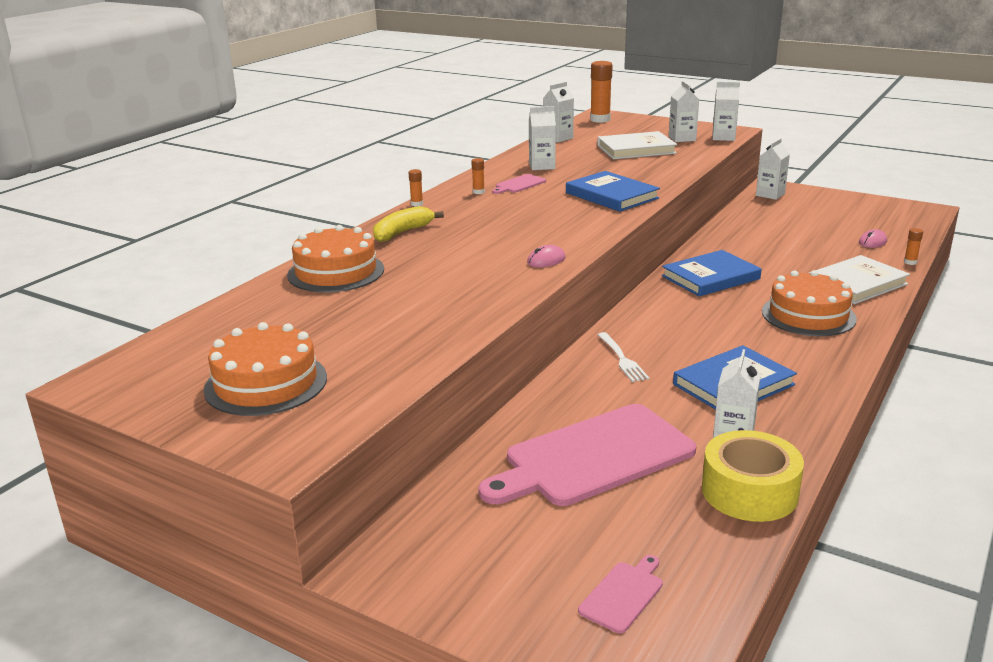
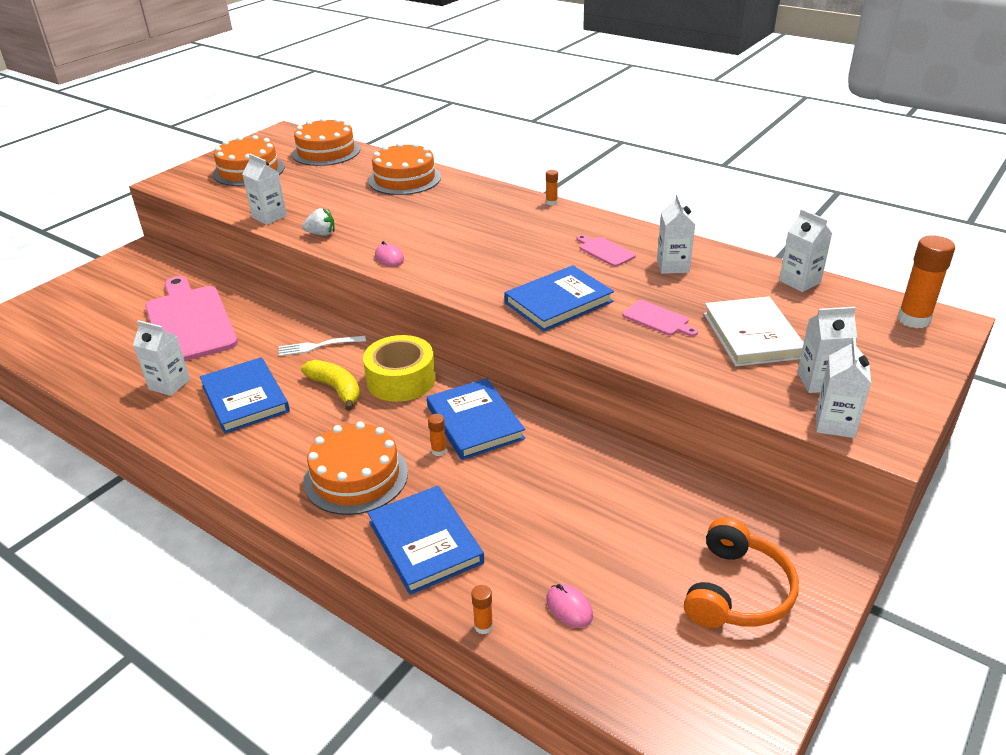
camera: 95 degrees right, 10 degrees up
yellow banana [373,206,444,242] -> yellow banana moved to [301,360,360,411]
orange glue stick [471,158,485,194] -> orange glue stick moved to [428,414,447,456]
pink cutting board [578,555,663,633] -> pink cutting board moved to [623,300,698,336]
yellow tape [702,430,804,522] -> yellow tape moved to [363,335,436,402]
white carton [756,138,790,200] -> white carton moved to [242,154,287,225]
white book [809,255,910,304] -> blue book [368,486,484,595]
none -> orange cake [292,118,360,166]
none -> white strawberry [302,208,335,236]
none -> orange headphones [684,517,799,628]

